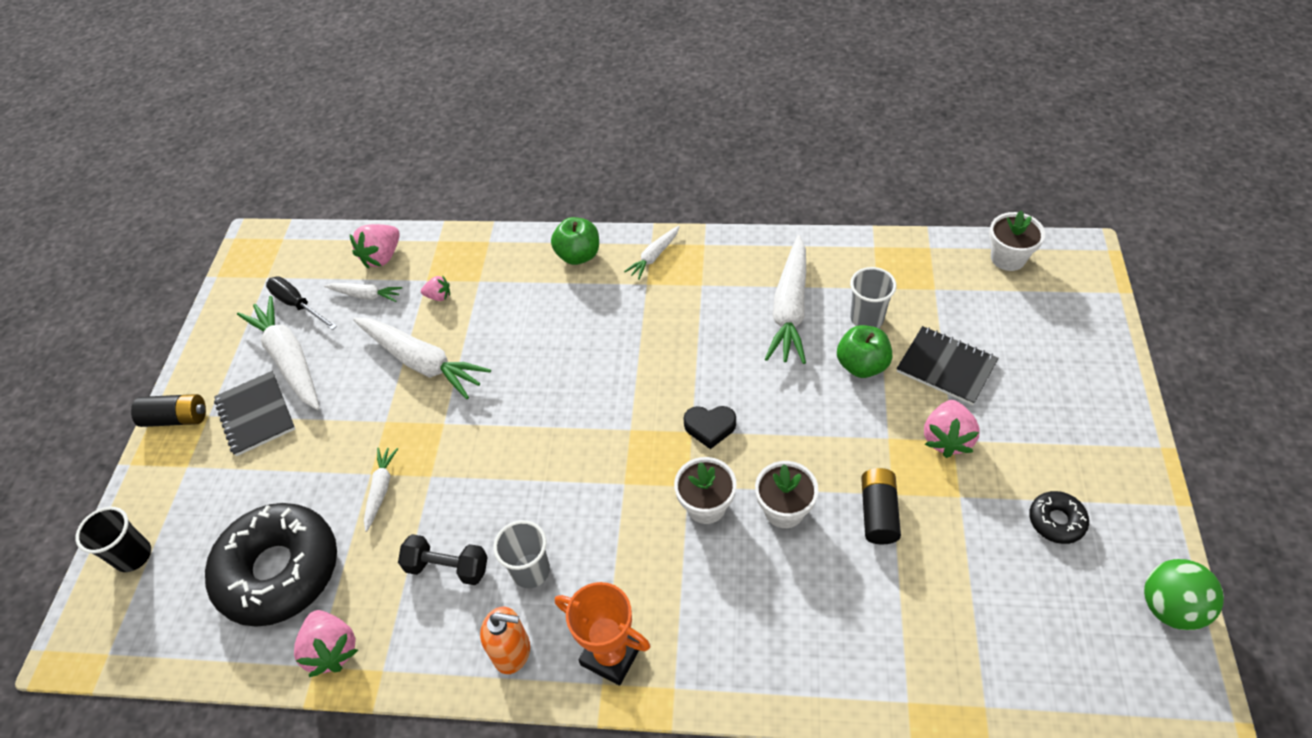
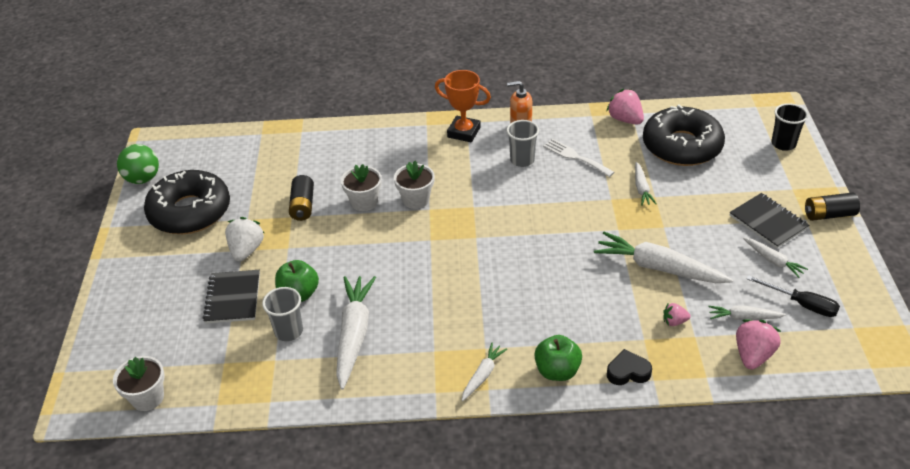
camera: 170 degrees right, 10 degrees down
white carrot [237,296,319,410] -> white carrot [743,237,808,278], size x0.52
black dumbbell [398,534,488,585] -> white fork [543,138,614,177]
black heart [683,406,736,449] -> black heart moved to [607,349,652,385]
black notebook [897,326,998,405] -> black notebook turned 60 degrees clockwise [203,270,260,324]
pink strawberry [924,400,980,458] -> white strawberry [225,217,264,261]
black donut [1029,491,1089,544] -> black donut [144,170,230,234], size x2.31

